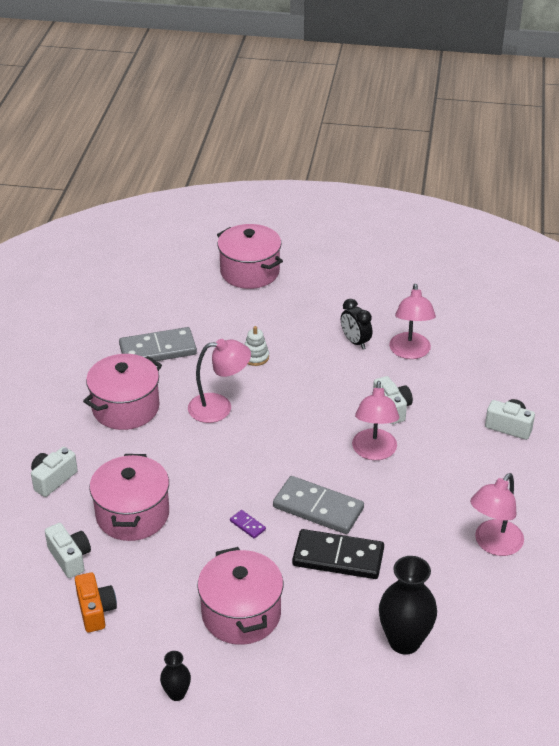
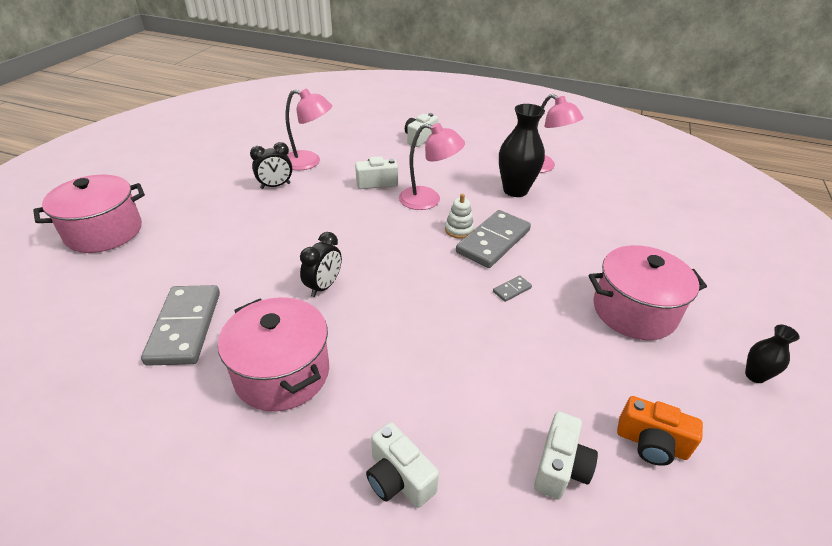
camera: 80 degrees left, 0 degrees up
white camera [45,523,91,578] -> white camera turned 135 degrees clockwise [534,411,598,500]
orange camera [75,572,117,632] -> orange camera turned 150 degrees counterclockwise [617,396,703,466]
pink pot [89,454,169,541] -> none
pink lamp [188,339,251,423] -> black clock [300,232,342,297]
purple domino [230,510,266,539] -> grey domino [493,276,532,302]
white stacking toy [245,326,269,366] -> white stacking toy moved to [445,194,474,239]
black domino [292,529,384,579] -> none
black vase [379,556,437,655] -> black vase moved to [499,104,545,197]

